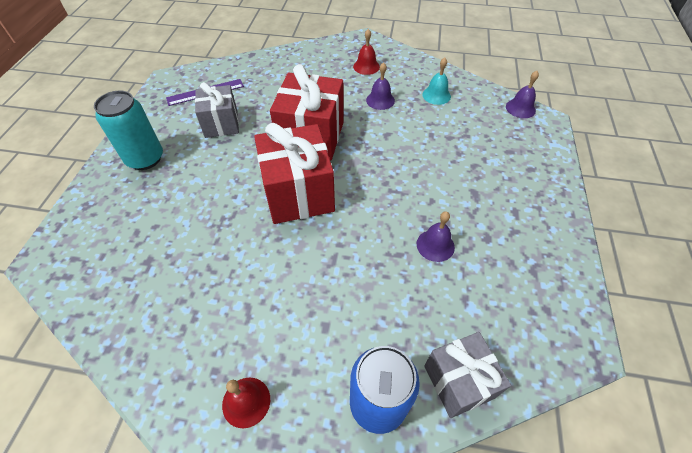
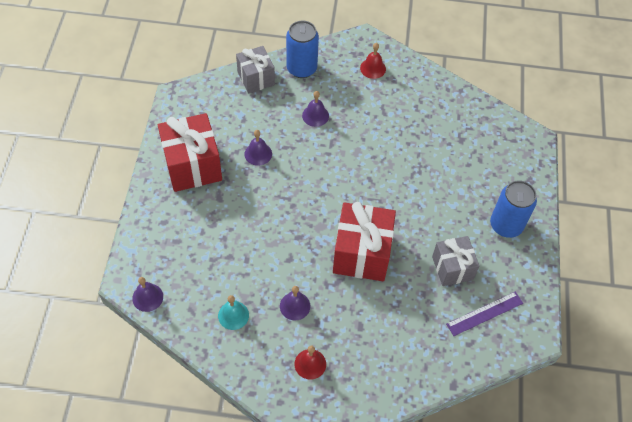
camera: 175 degrees right, 5 degrees up
turquoise can [94,91,163,170] -> blue can [490,180,537,238]
red gift [254,123,335,224] -> red gift moved to [158,113,222,192]
none -> purple bell [302,91,329,127]

